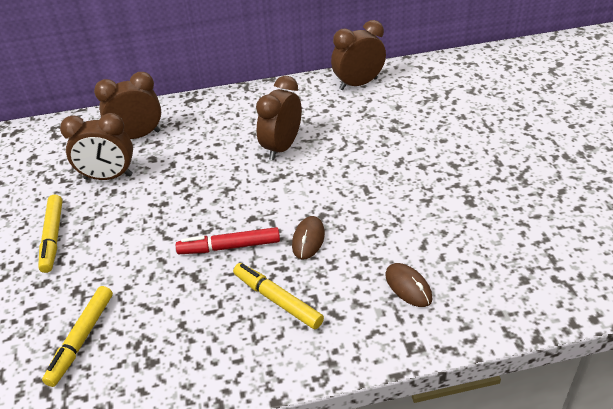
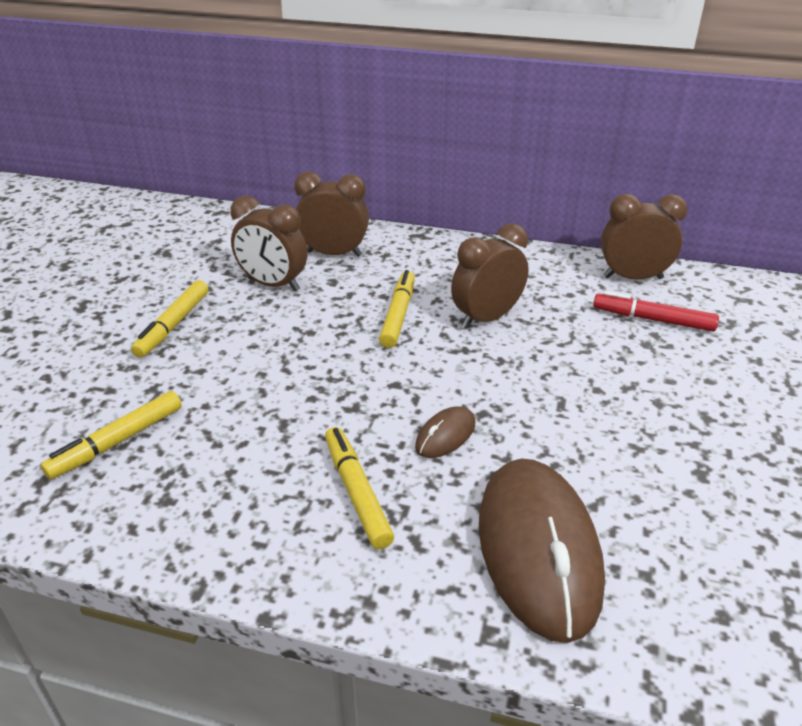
camera: 25 degrees right, 5 degrees down
red marker [176,227,280,254] -> red marker moved to [593,291,719,331]
brown mouse [385,263,433,307] -> brown mouse [479,459,605,643], size x2.29
none -> yellow marker [379,270,415,348]

